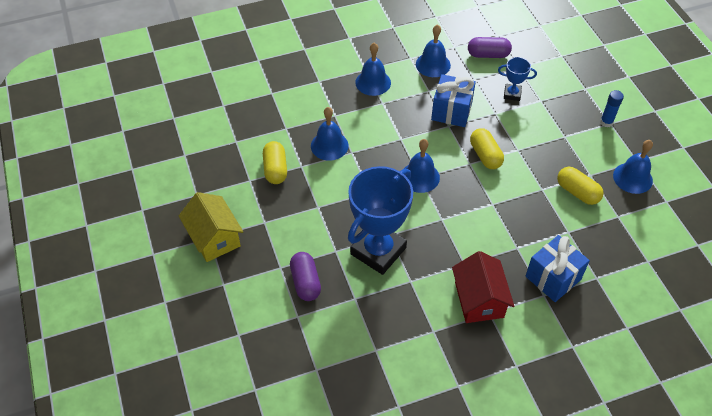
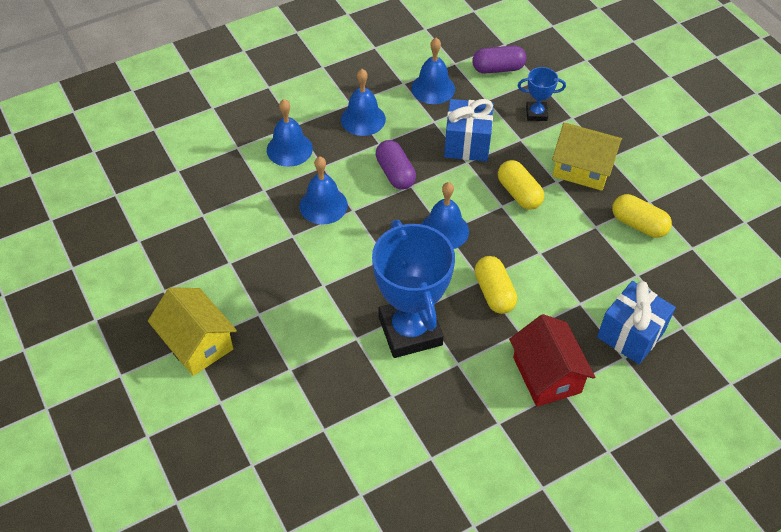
camera: 10 degrees left, 0 degrees up
yellow capsule [263,141,287,184] -> yellow capsule moved to [475,256,517,314]
purple capsule [290,252,321,301] -> purple capsule moved to [376,140,416,189]
blue trophy [348,166,413,275] -> blue trophy turned 45 degrees counterclockwise [372,220,455,358]
blue glue stick [600,90,624,127] -> none
blue bell [613,140,653,194] -> blue bell moved to [267,99,313,167]
none -> yellow house [552,123,622,191]

